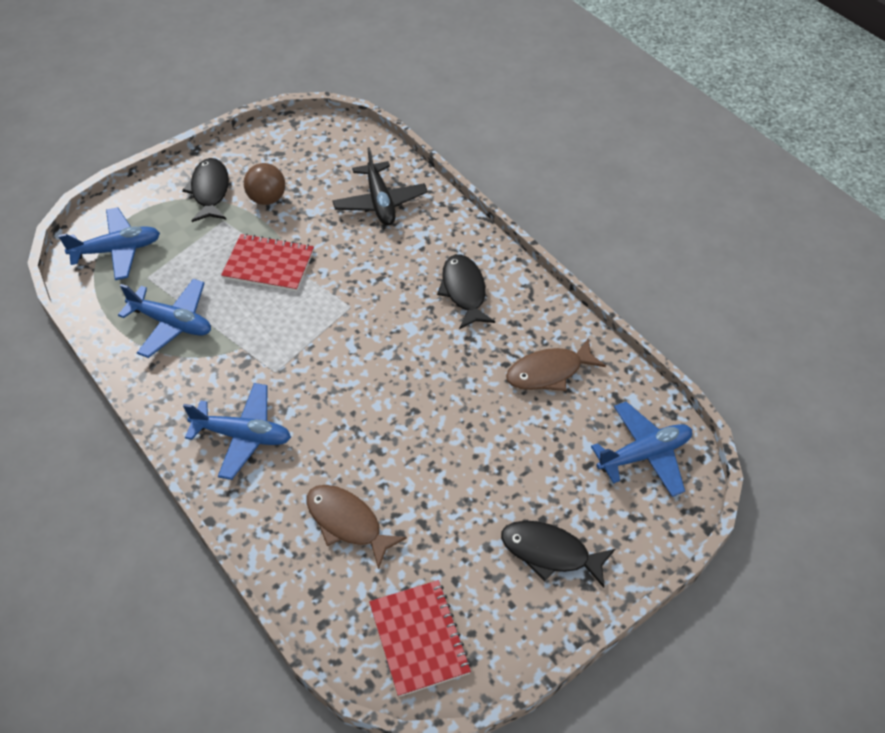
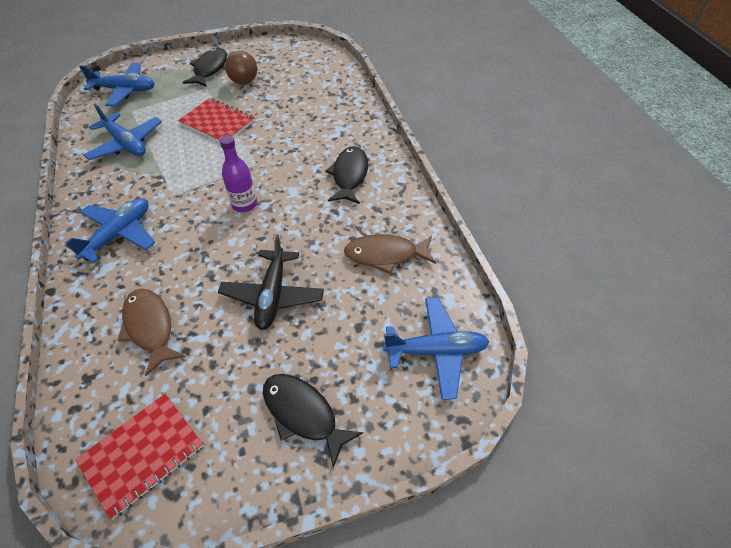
camera: 20 degrees right, 0 degrees up
blue plane [183,383,291,480] -> blue plane turned 90 degrees counterclockwise [65,198,155,263]
black plane [332,147,428,226] -> black plane moved to [218,234,324,330]
red notebook [369,580,471,697] -> red notebook turned 45 degrees clockwise [75,394,204,519]
none -> purple bottle [220,135,257,212]

